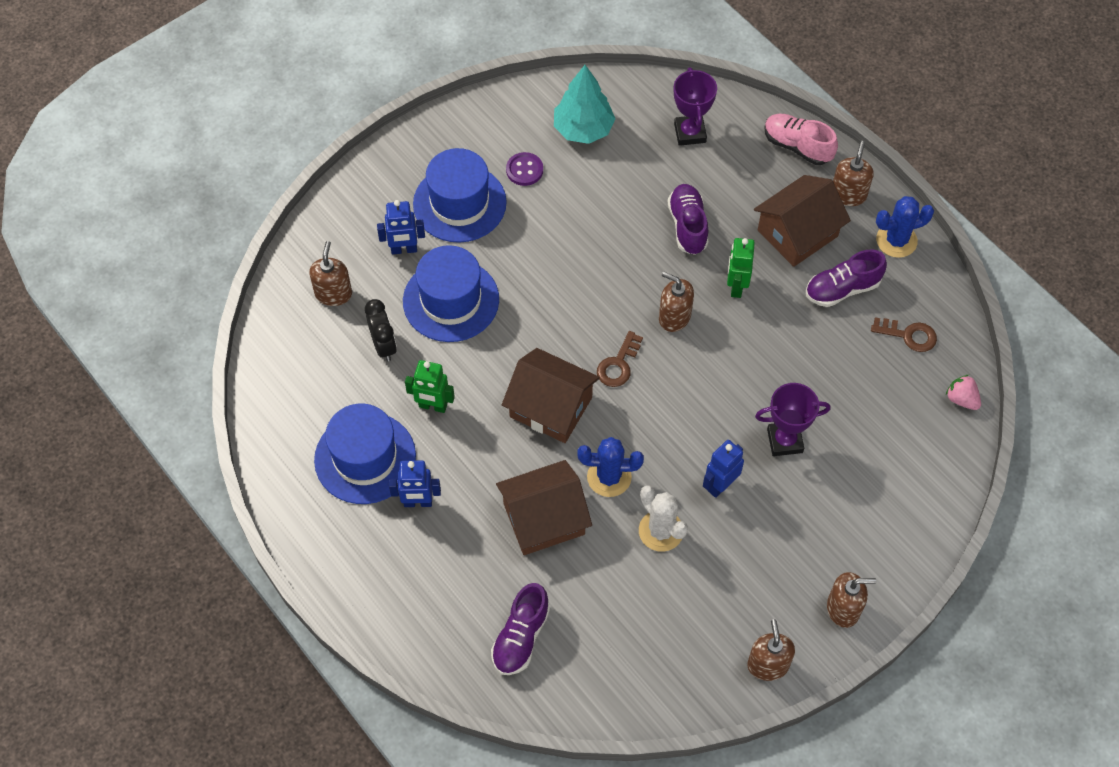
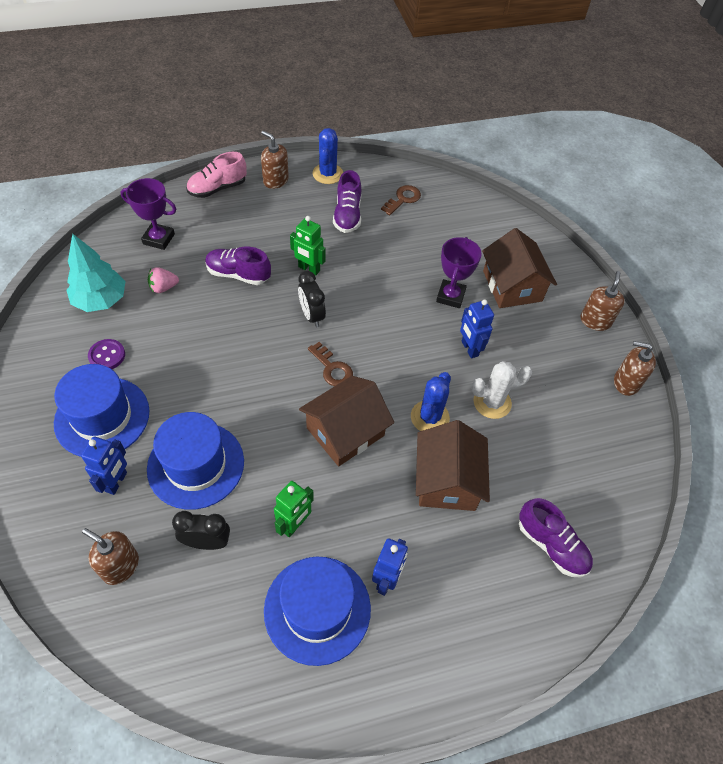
camera: 70 degrees left, 5 degrees down
brown soap dispenser [659,272,694,332] -> black clock [298,271,326,328]
brown house [754,175,851,267] -> brown house moved to [482,228,557,308]
pink strawberry [946,375,981,410] -> pink strawberry moved to [148,267,179,293]

